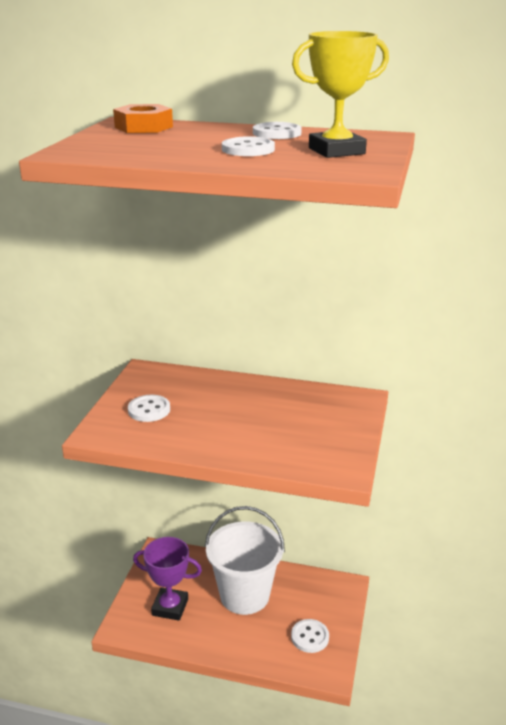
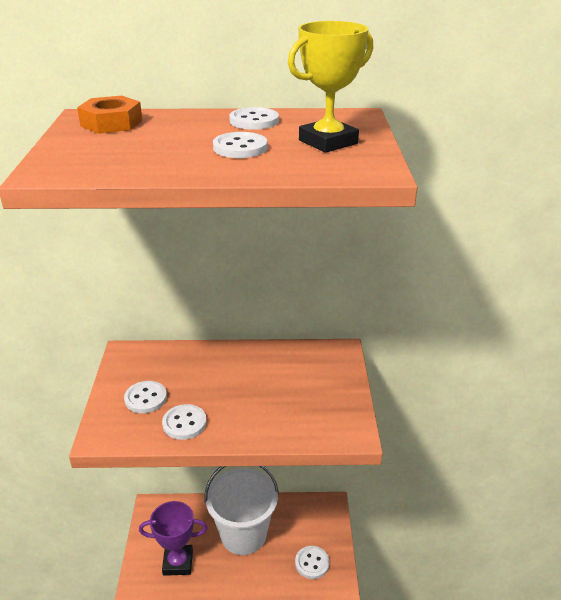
camera: 15 degrees left, 5 degrees up
none -> white button [162,404,207,440]

